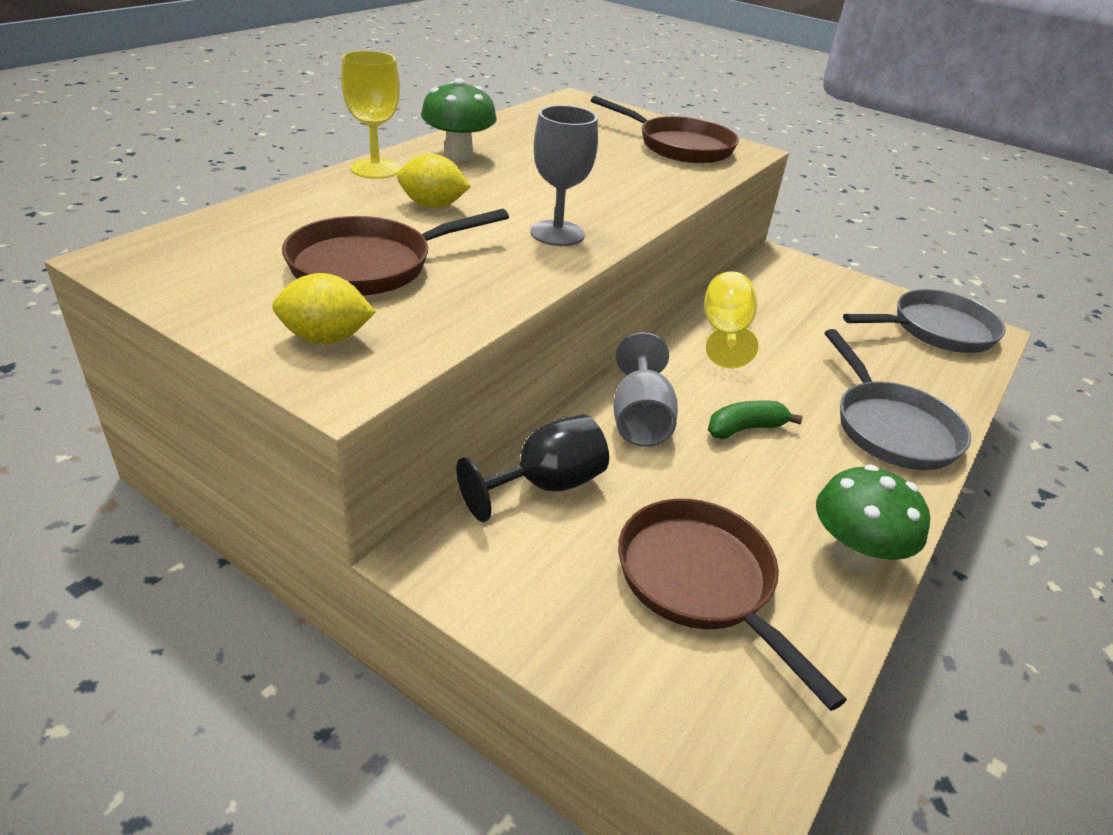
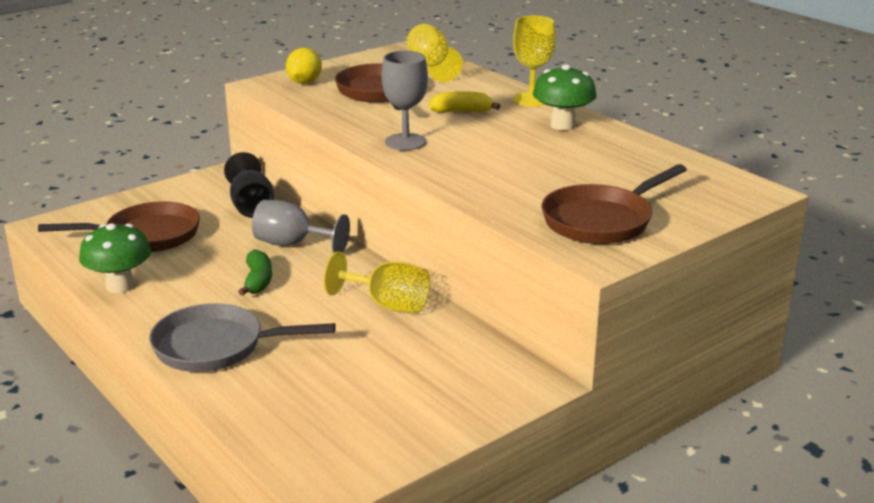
camera: 110 degrees right, 10 degrees down
yellow lemon [397,153,471,208] -> yellow banana [429,91,500,113]
grey pan [843,289,1006,353] -> none
none -> yellow goblet [407,24,463,82]

